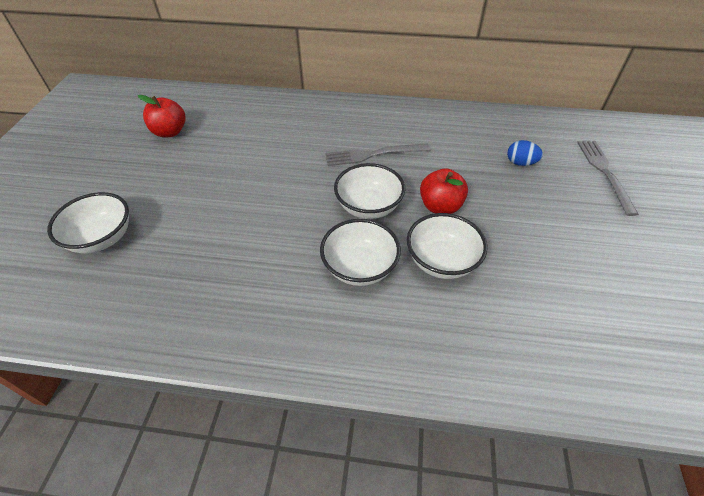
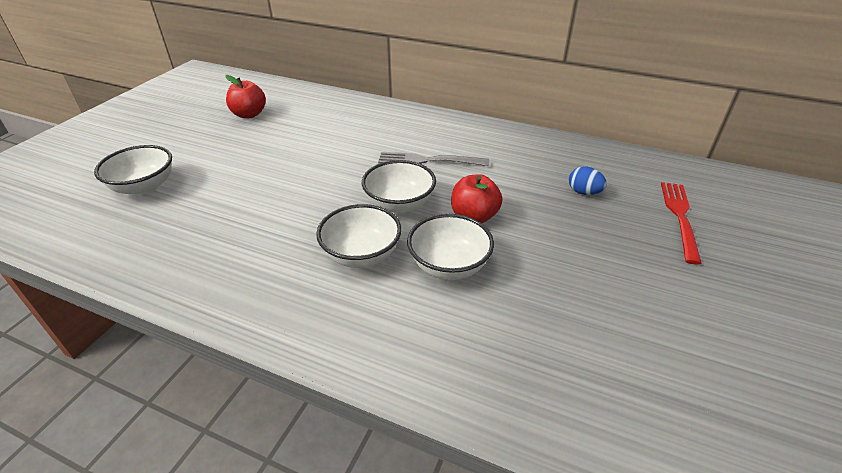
camera: 15 degrees right, 10 degrees down
grey fork [577,141,639,216] -> red fork [661,182,702,264]

